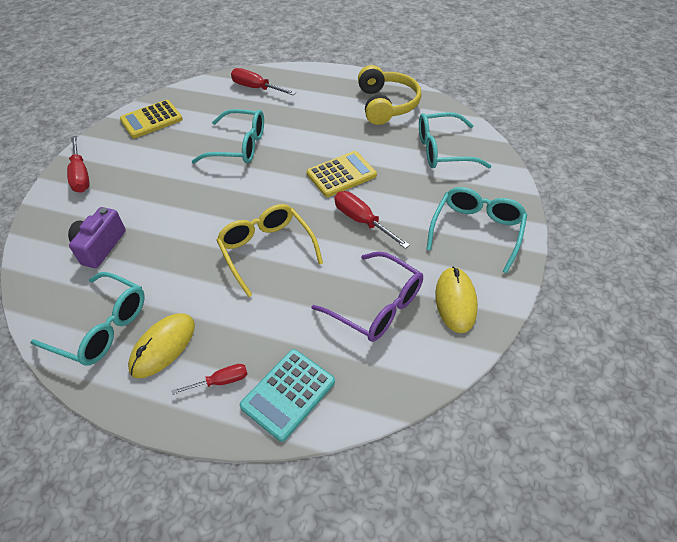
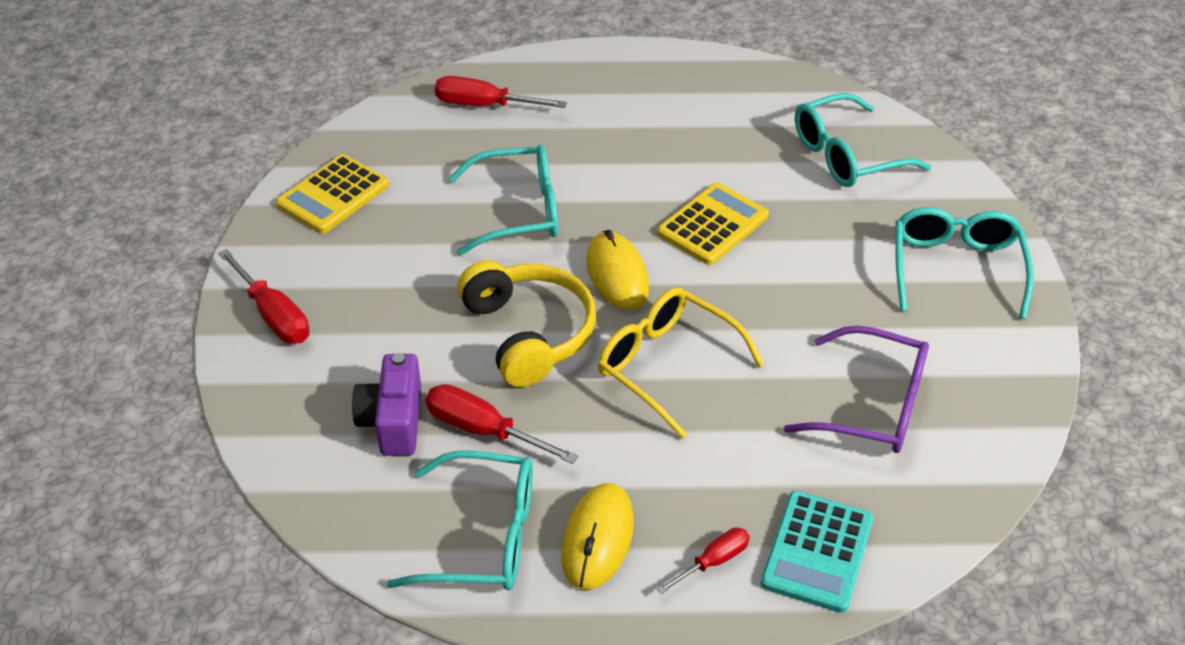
camera: 20 degrees left, 5 degrees down
red screwdriver [334,191,410,249] -> red screwdriver moved to [425,384,578,464]
yellow headphones [358,65,422,125] -> yellow headphones moved to [457,260,596,387]
yellow mouse [435,267,478,333] -> yellow mouse moved to [586,230,649,310]

